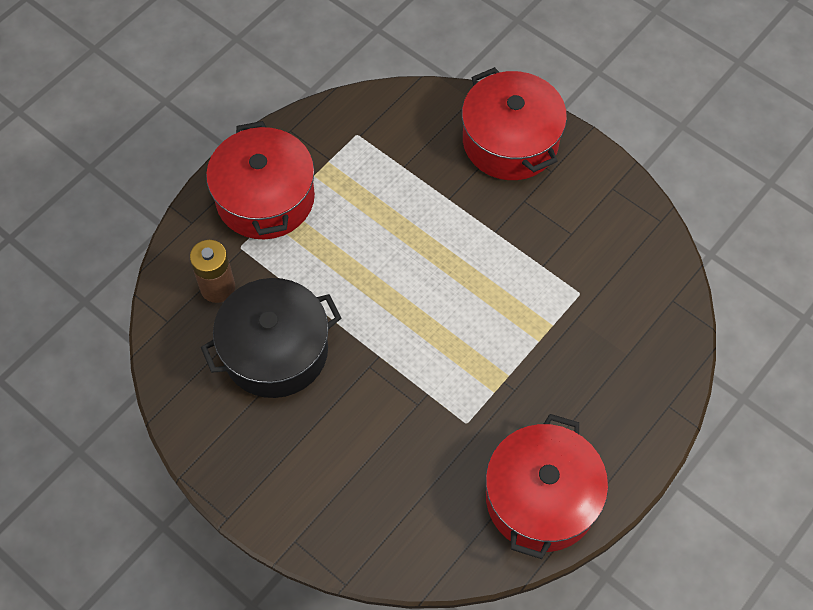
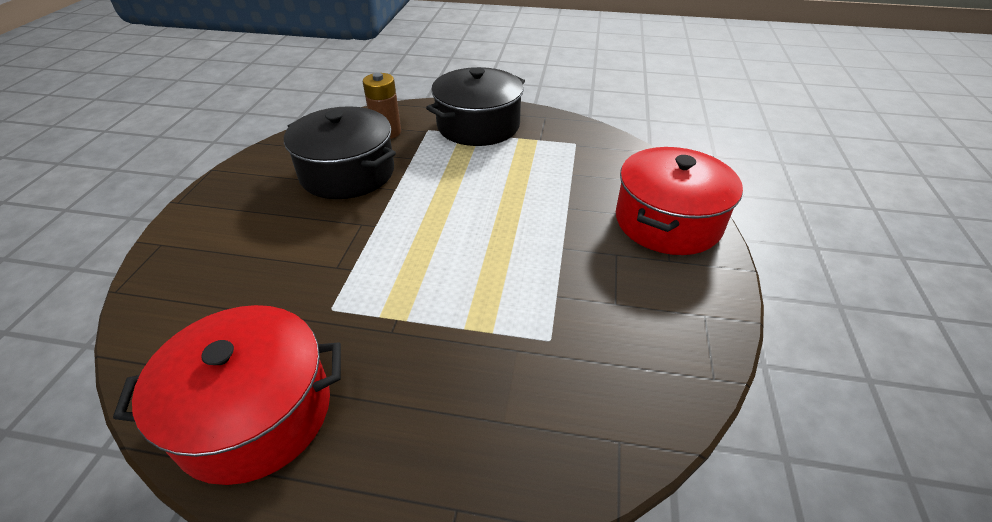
camera: 60 degrees right, 20 degrees down
red pot [206,121,315,239] -> black pot [426,67,525,146]

